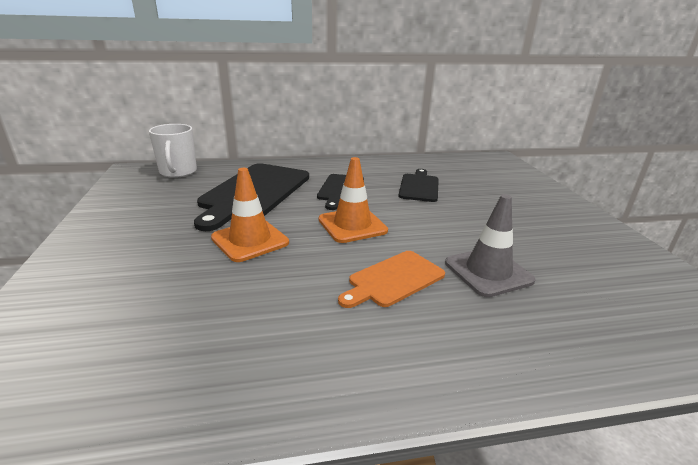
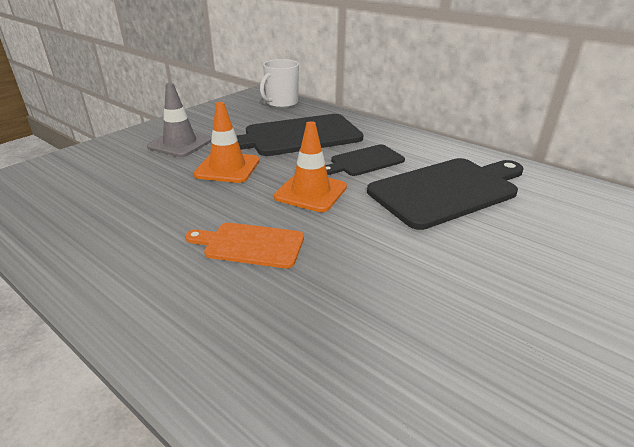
camera: 50 degrees right, 5 degrees up
black cutting board [398,169,439,202] -> black cutting board [367,158,524,230], size x1.80
grey traffic cone [445,194,536,297] -> grey traffic cone moved to [147,83,212,157]

